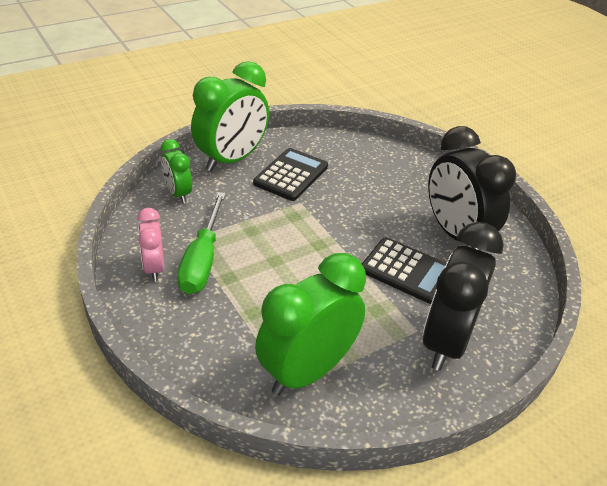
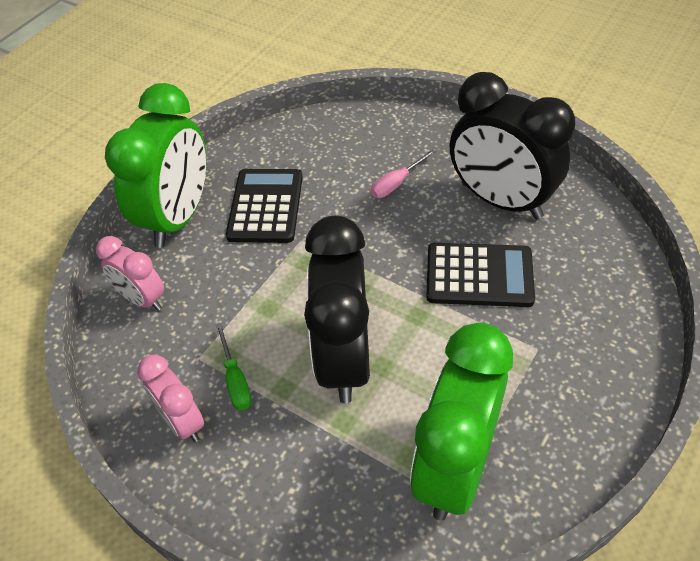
camera: 20 degrees left, 10 degrees up
green clock [161,139,192,203] -> pink clock [96,236,164,311]
green screwdriver [177,192,226,294] -> green screwdriver [216,323,252,410], size x0.52
black clock [422,222,504,371] -> black clock moved to [304,216,370,403]
none -> pink screwdriver [371,149,436,198]

